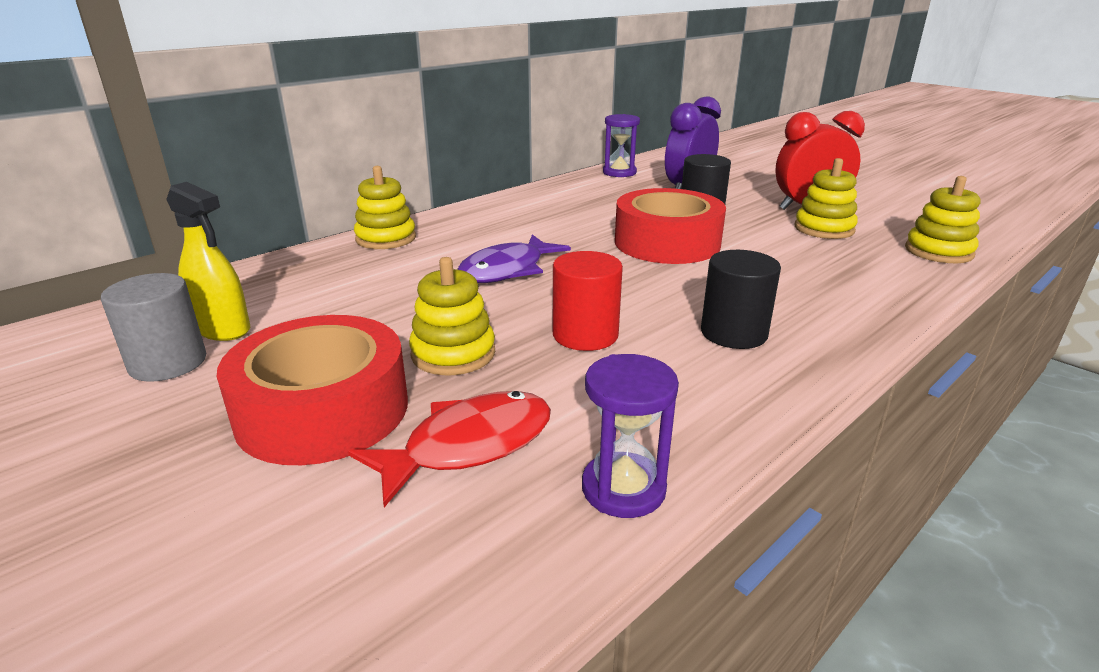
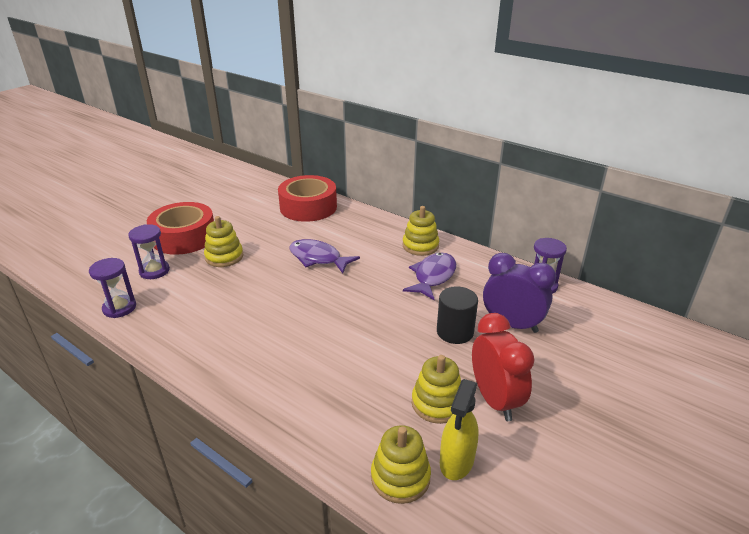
camera: 80 degrees right, 5 degrees up
grey cylinder [101,273,206,382] -> none
yellow spray bottle [166,182,250,341] -> yellow spray bottle moved to [440,379,479,480]
red fish [348,391,551,507] -> purple hourglass [128,224,170,279]
yellow stacking toy [354,166,416,249] -> yellow stacking toy moved to [402,206,439,256]
red cylinder [553,251,623,351] -> none
red tape [615,188,726,264] -> red tape moved to [278,175,337,222]
black cylinder [701,250,781,349] -> none
none -> purple fish [403,253,456,300]

